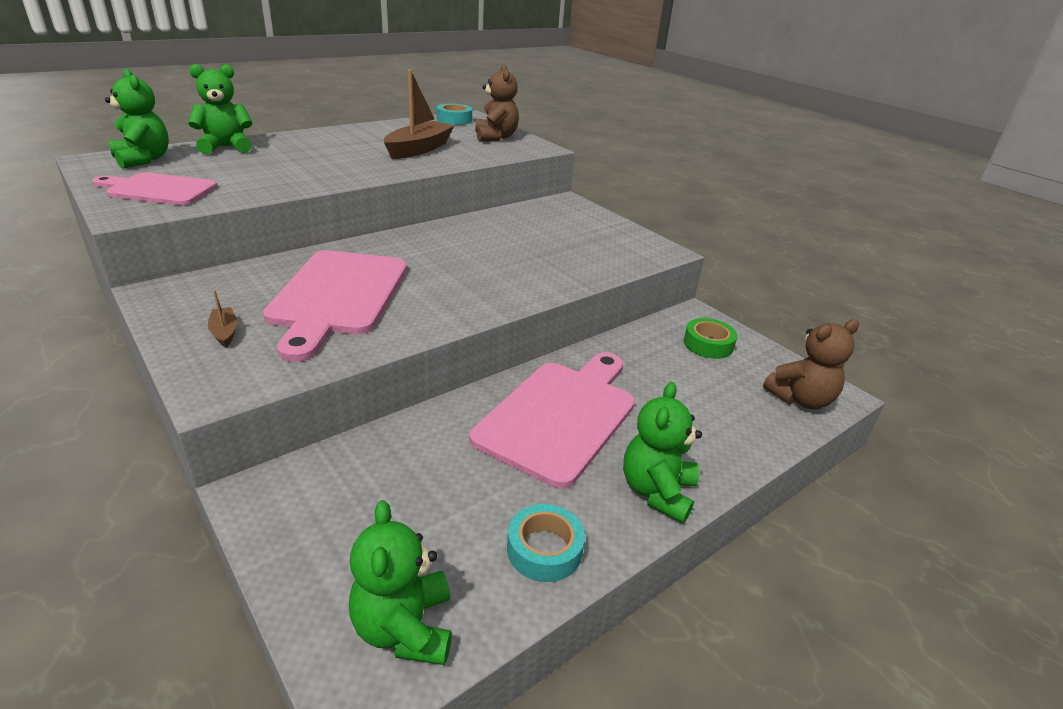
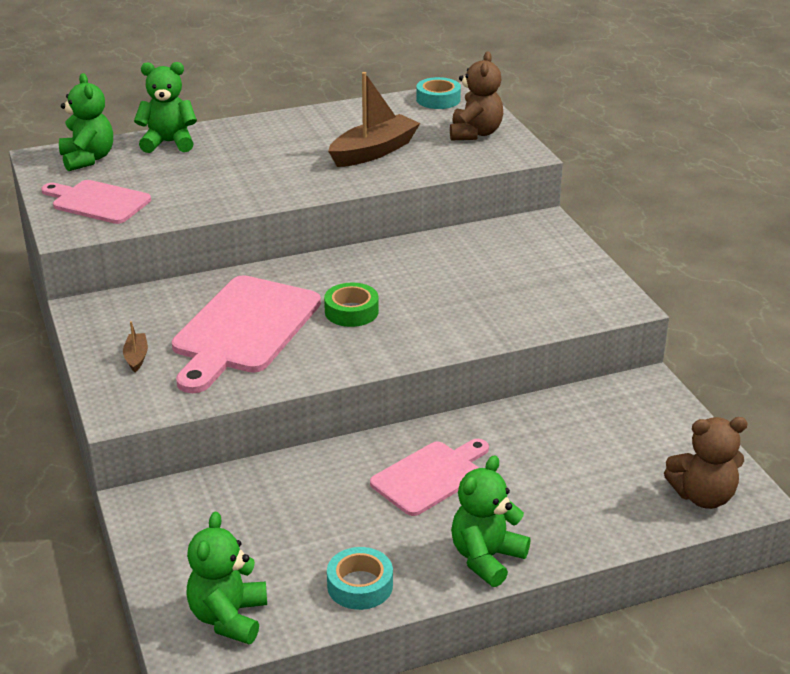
camera: 20 degrees right, 0 degrees up
pink cutting board [469,352,635,489] -> pink cutting board [370,439,489,516], size x0.62
green tape [684,318,737,359] -> green tape moved to [324,283,379,327]

